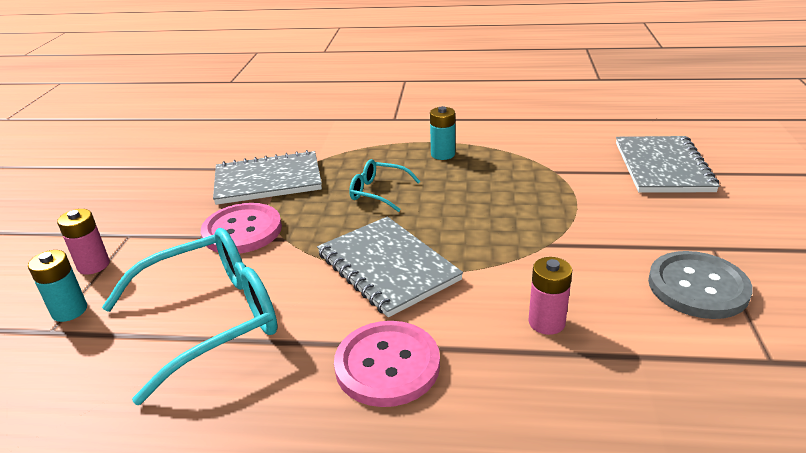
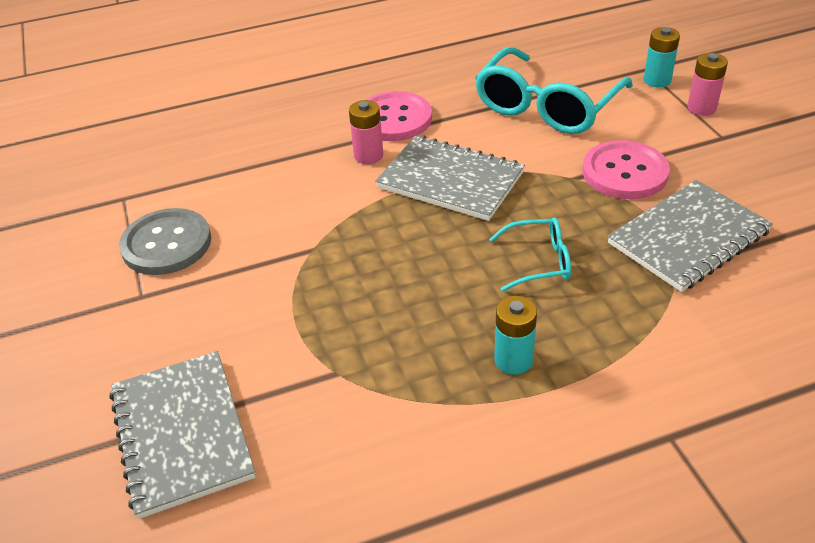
camera: 155 degrees right, 10 degrees up
pink battery [529,257,572,335] -> pink battery moved to [349,100,383,164]

